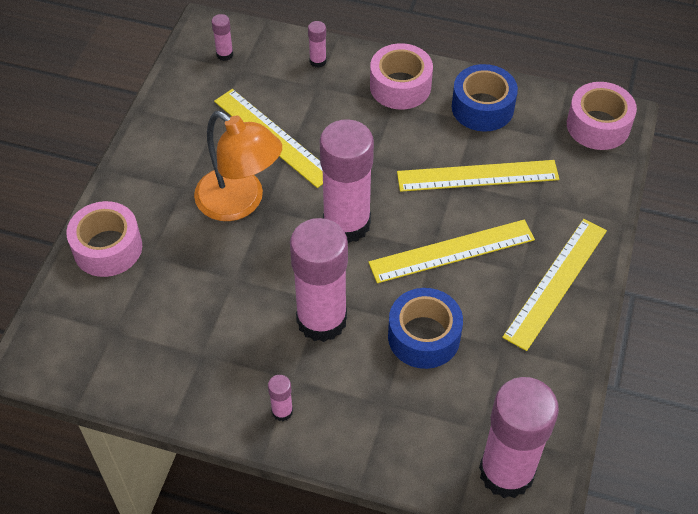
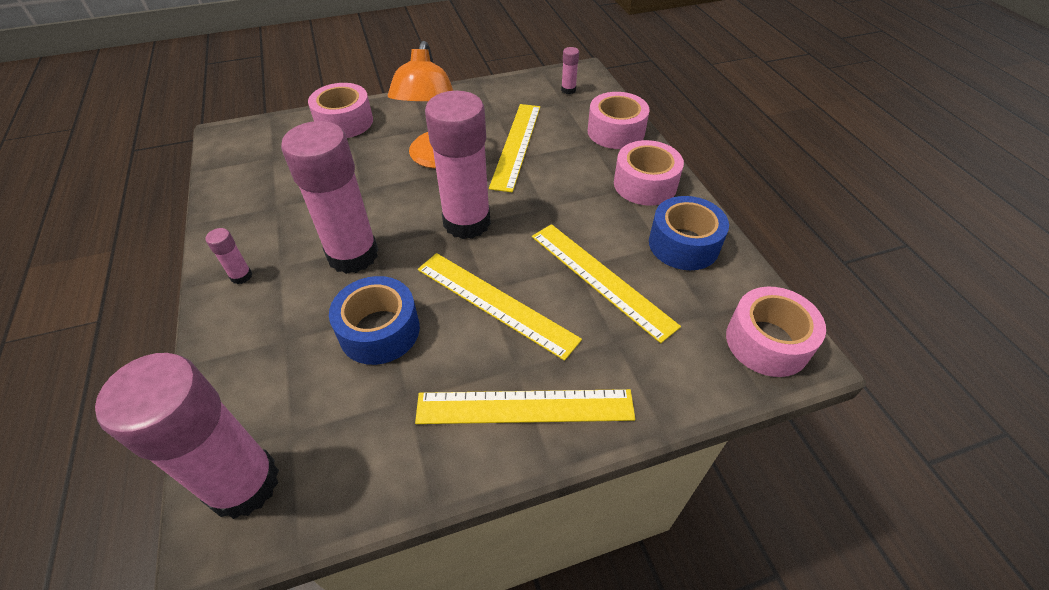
camera: 55 degrees right, 5 degrees down
pink glue stick [308,21,327,68] -> pink tape [587,92,650,149]

